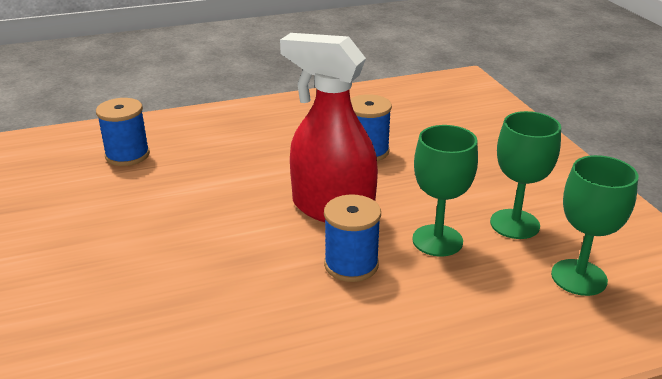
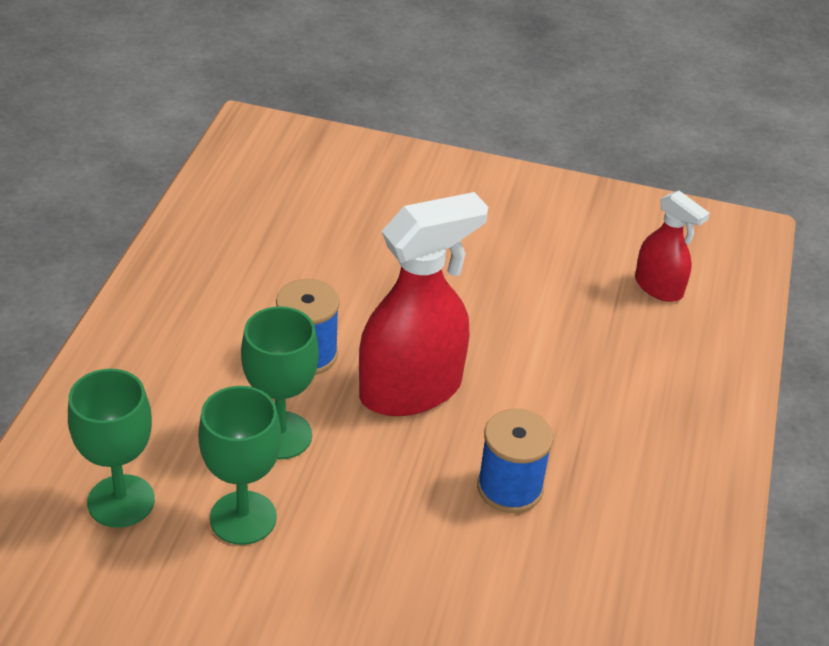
camera: 120 degrees right, 10 degrees up
blue spool [96,98,150,166] -> red spray bottle [635,191,710,302]

